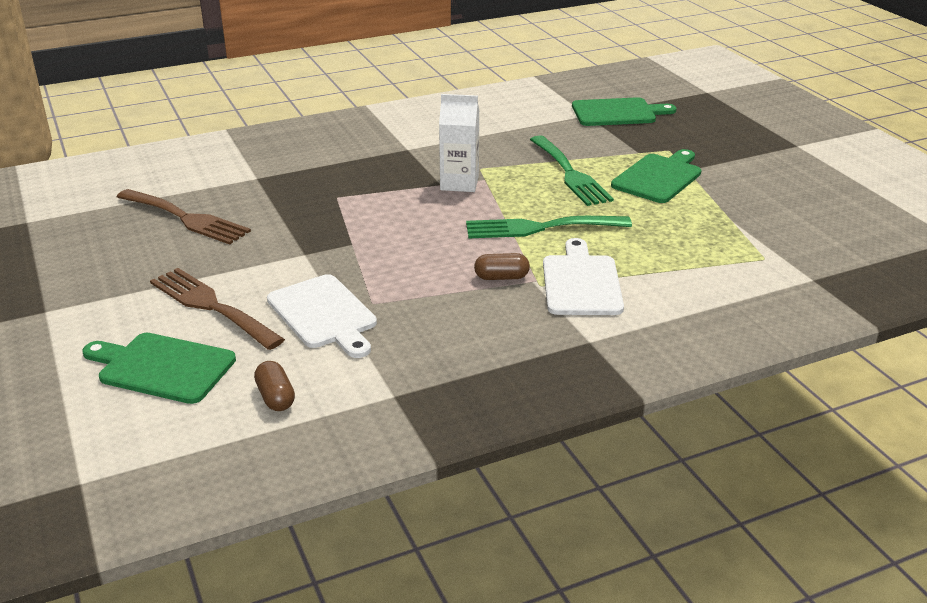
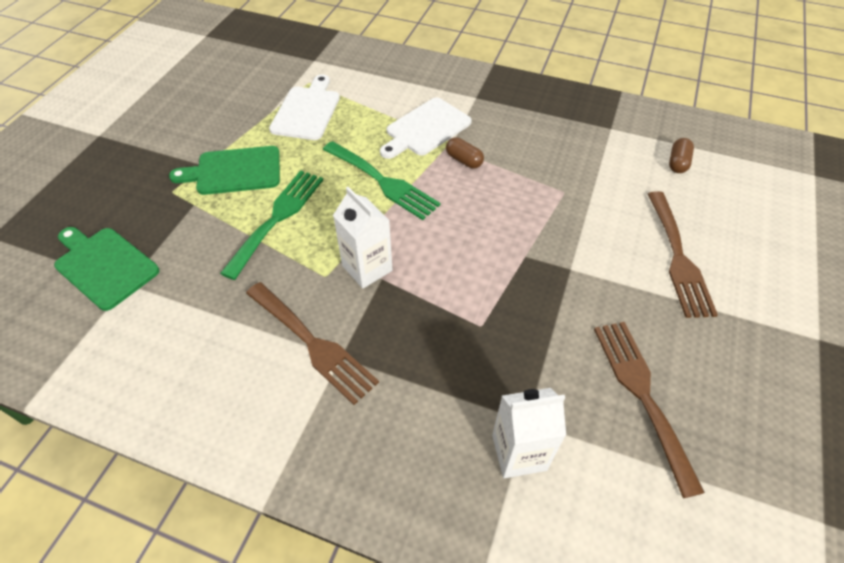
camera: 135 degrees left, 20 degrees up
green cutting board [82,333,236,404] -> none
white cutting board [267,274,377,358] -> white cutting board moved to [269,74,340,140]
none -> brown fork [246,282,379,405]
none -> white carton [492,388,566,478]

